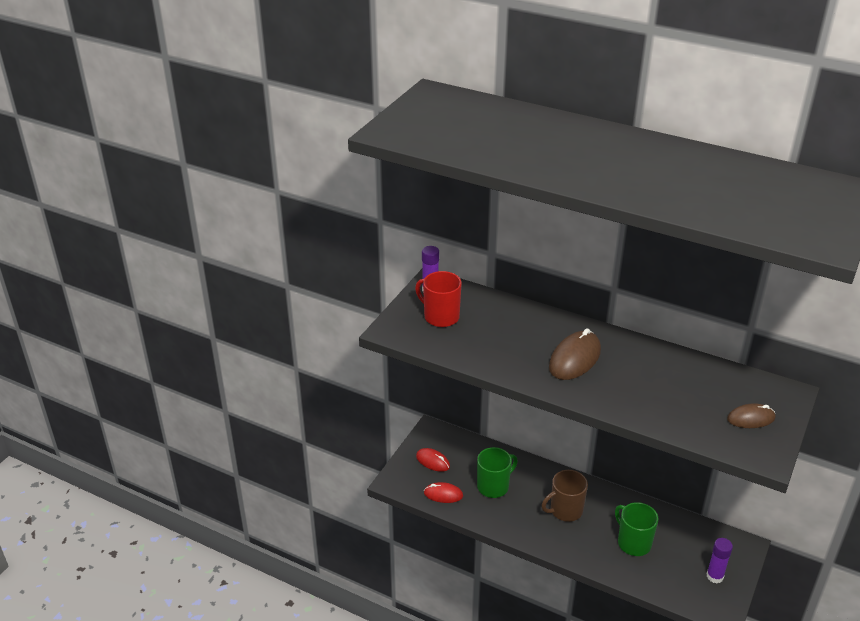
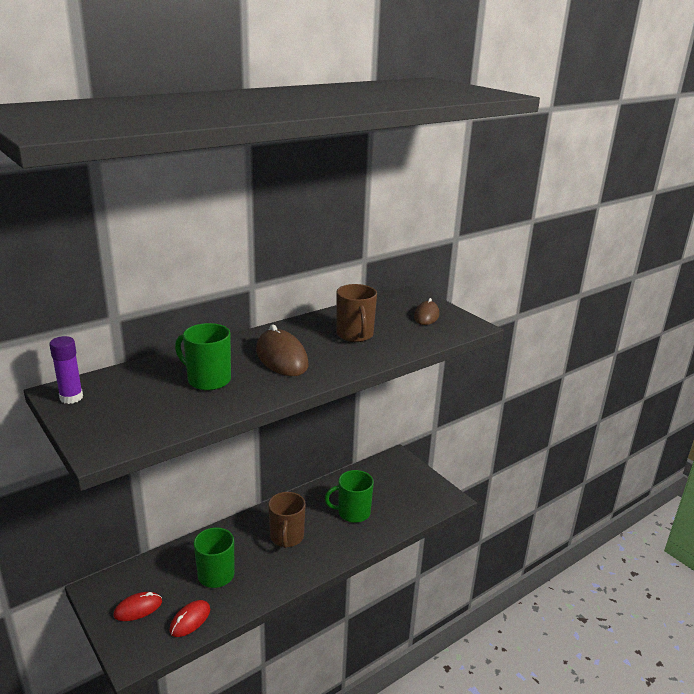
camera: 65 degrees left, 10 degrees down
red mug [415,271,462,327] -> none
purple glue stick [707,538,733,583] -> none
none -> green mug [175,323,231,391]
none -> brown mug [336,284,377,342]

